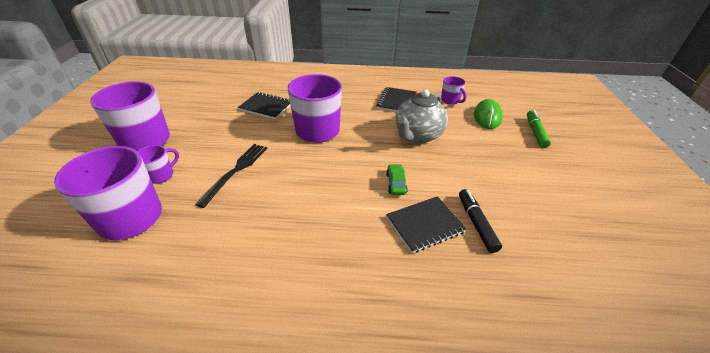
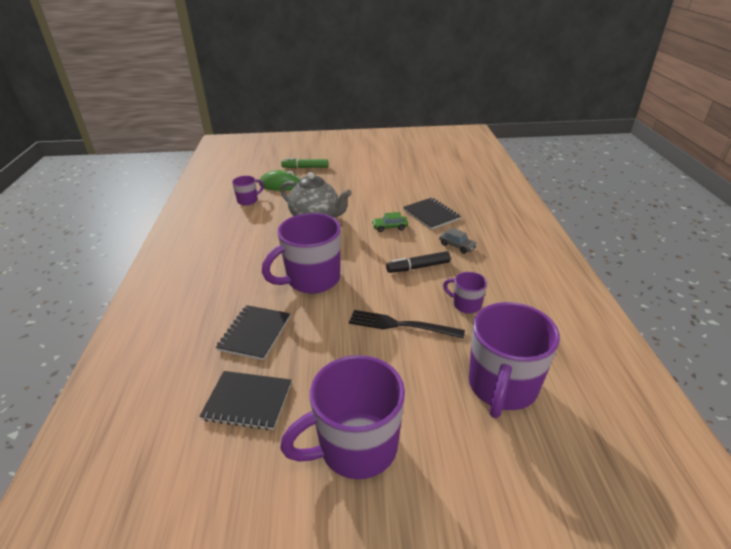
camera: 95 degrees left, 5 degrees down
purple mug [138,145,179,184] -> purple mug moved to [443,272,487,314]
black notebook [376,87,416,112] -> black notebook moved to [199,371,291,430]
black marker [459,189,502,253] -> black marker moved to [386,251,450,273]
none -> grey car [439,228,478,254]

